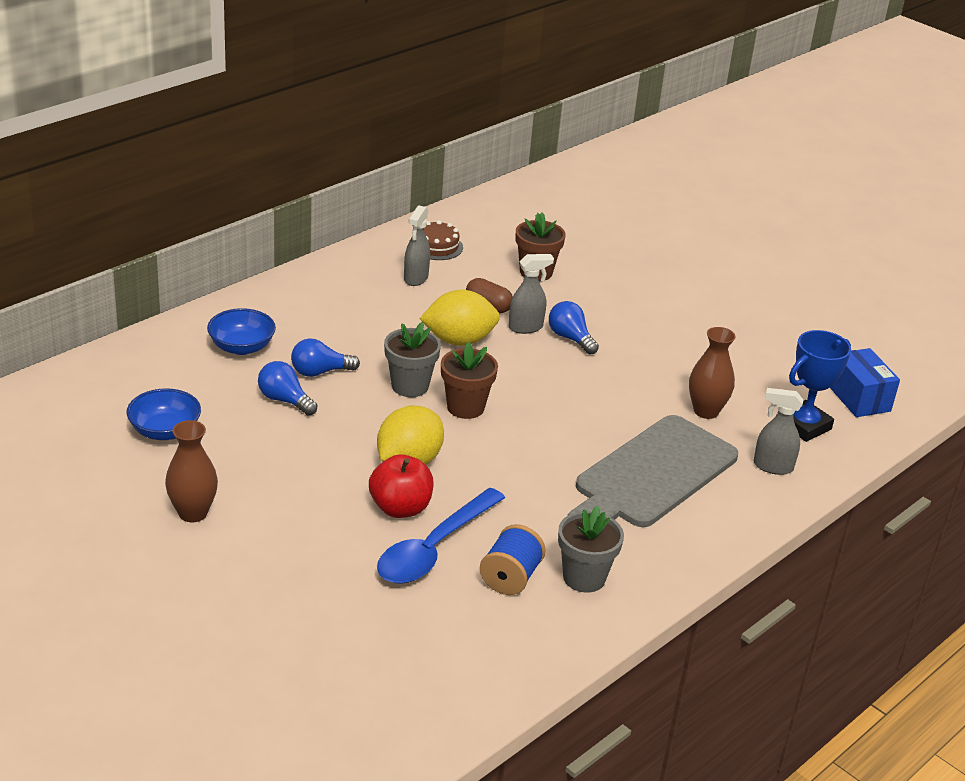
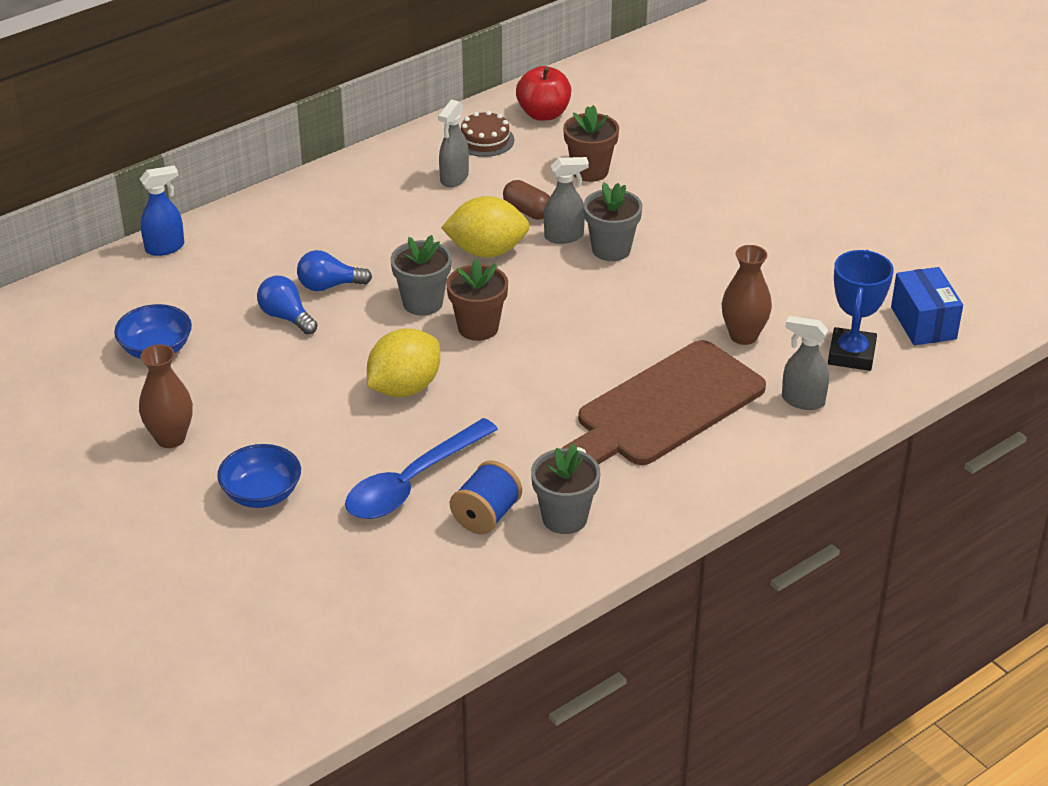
camera: 10 degrees right, 5 degrees up
blue bowl [207,308,276,355] -> blue bowl moved to [217,444,301,508]
red apple [369,454,434,518] -> red apple moved to [516,66,571,121]
blue light bulb [549,301,599,354] -> grey flower pot [583,183,642,261]
grey cutting board [567,415,738,527] -> brown cutting board [561,340,766,465]
blue trophy [789,330,851,442] -> blue trophy turned 45 degrees counterclockwise [828,250,894,371]
none -> blue spray bottle [140,165,184,256]

